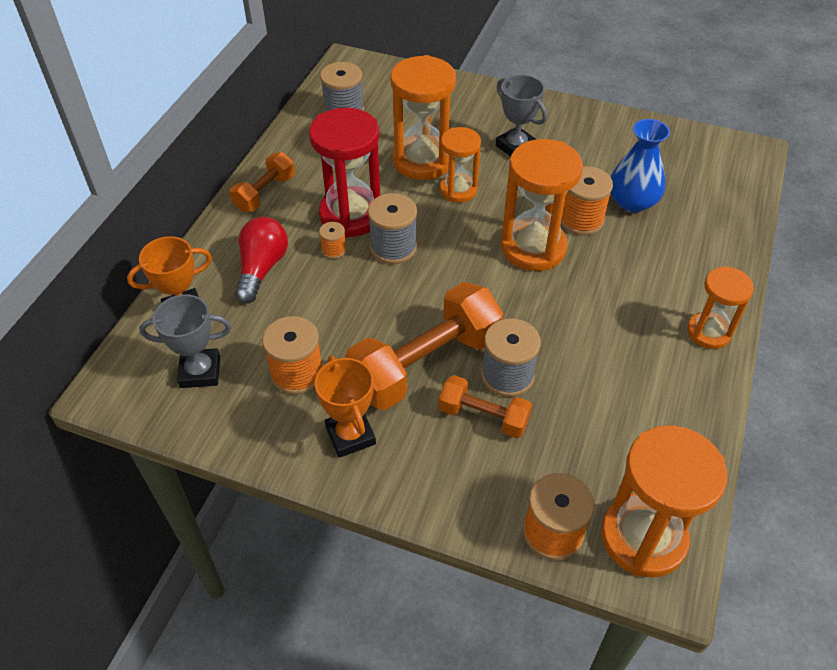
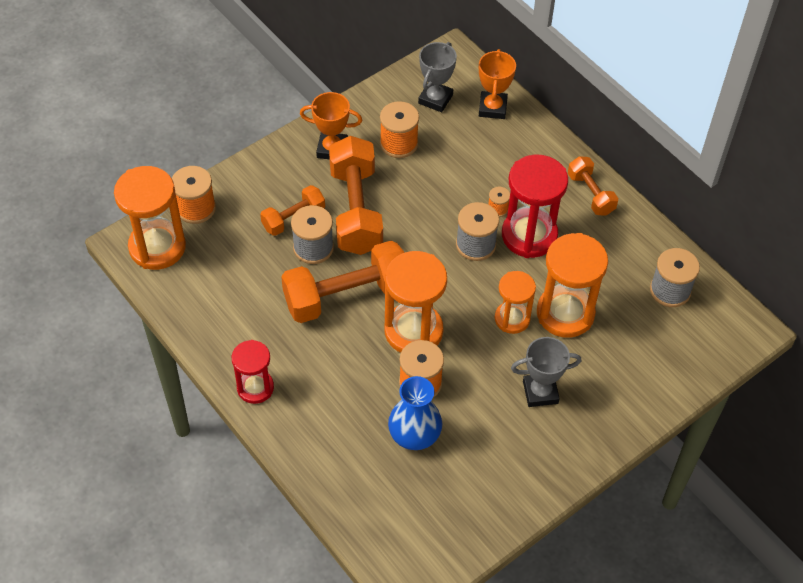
camera: 120 degrees right, 5 degrees up
red light bulb [235,217,288,303] -> none
orange hourglass [687,266,754,349] -> red hourglass [232,340,274,404]
none -> orange dumbbell [281,241,404,323]

